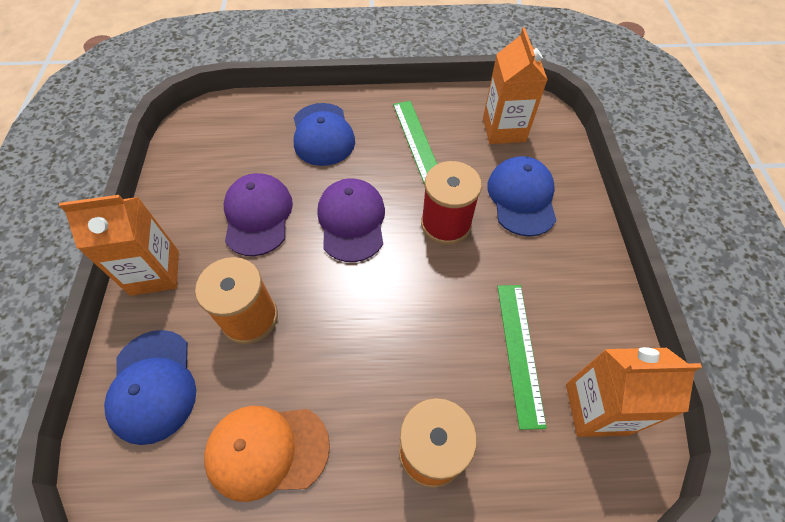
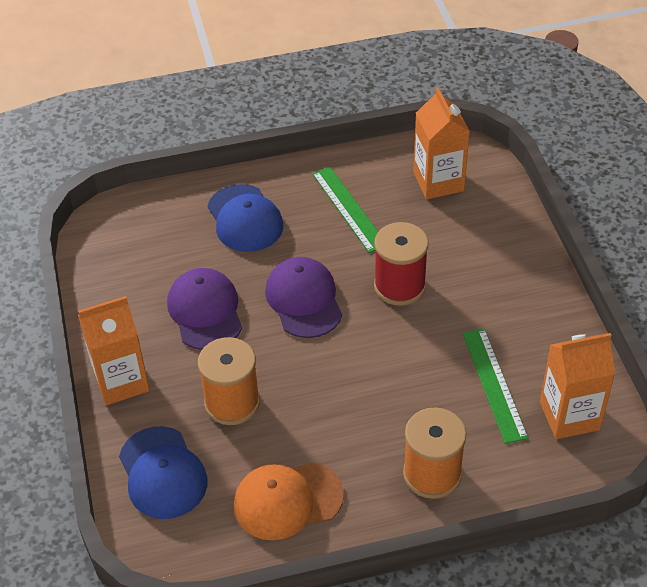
camera: 10 degrees left, 10 degrees down
blue cap [487,156,556,237] -> none

